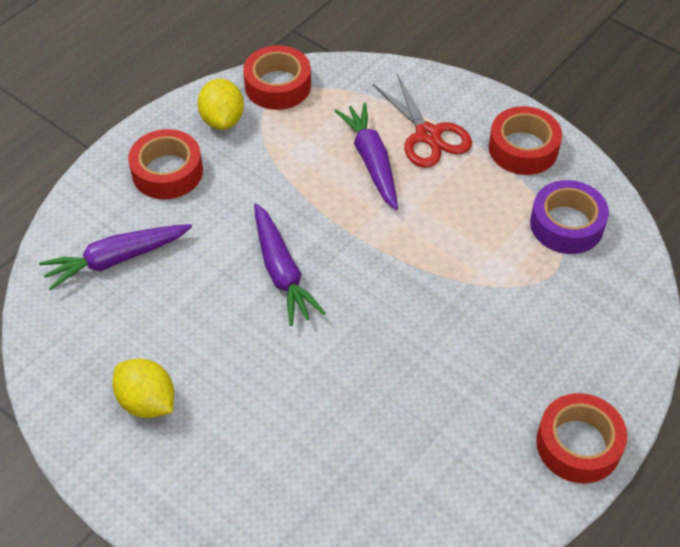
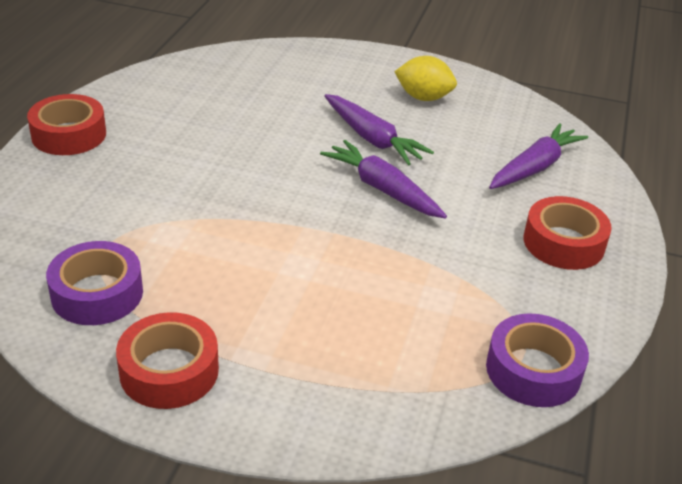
camera: 155 degrees right, 15 degrees down
yellow lemon [197,79,244,130] -> none
red tape [243,45,311,110] -> purple tape [486,313,589,407]
purple carrot [335,102,398,210] -> purple carrot moved to [324,94,434,165]
red scissors [373,74,472,168] -> none

